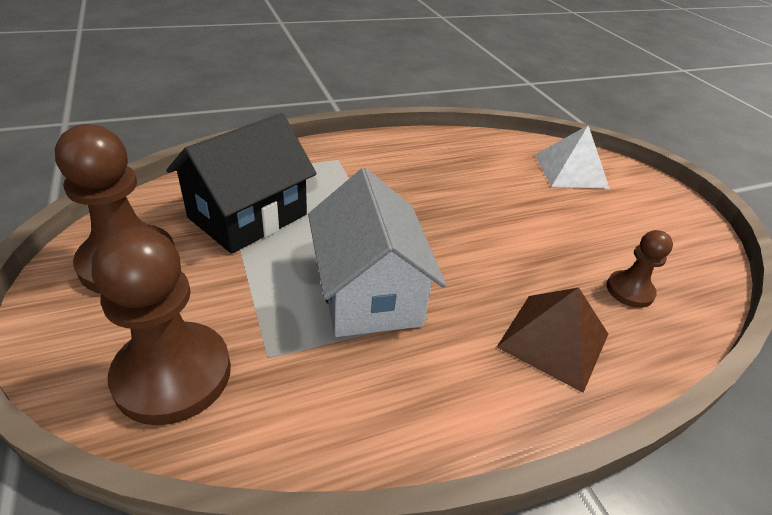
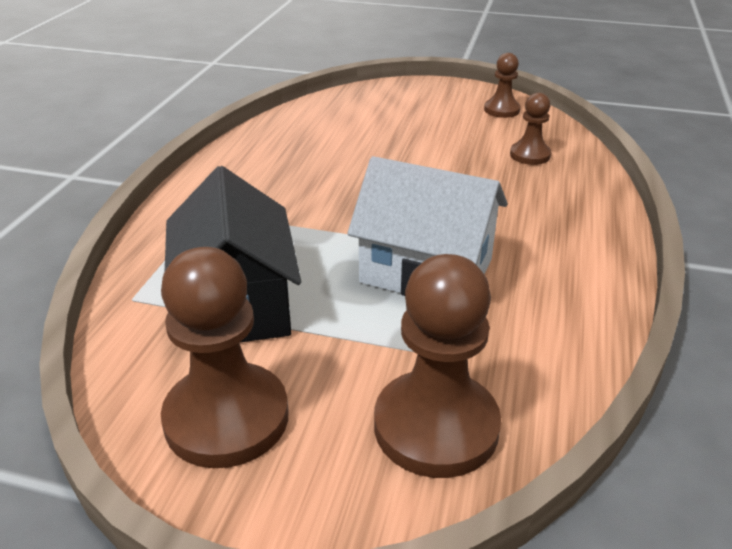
camera: 50 degrees left, 5 degrees down
brown pyramid [497,287,608,393] -> none
white pyramid [535,126,610,189] -> none
none -> brown pawn [484,53,521,118]

